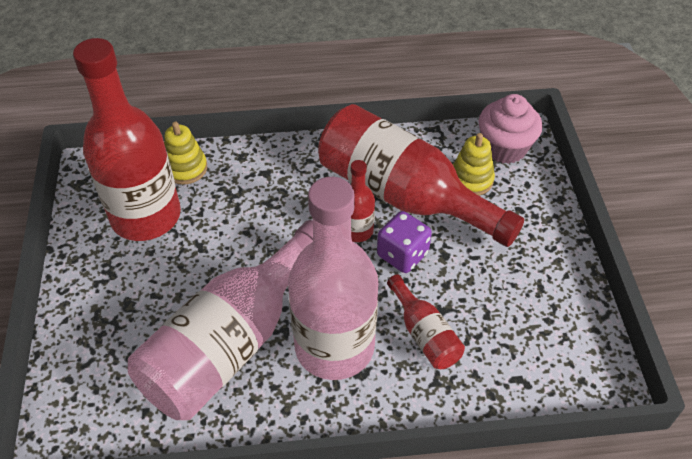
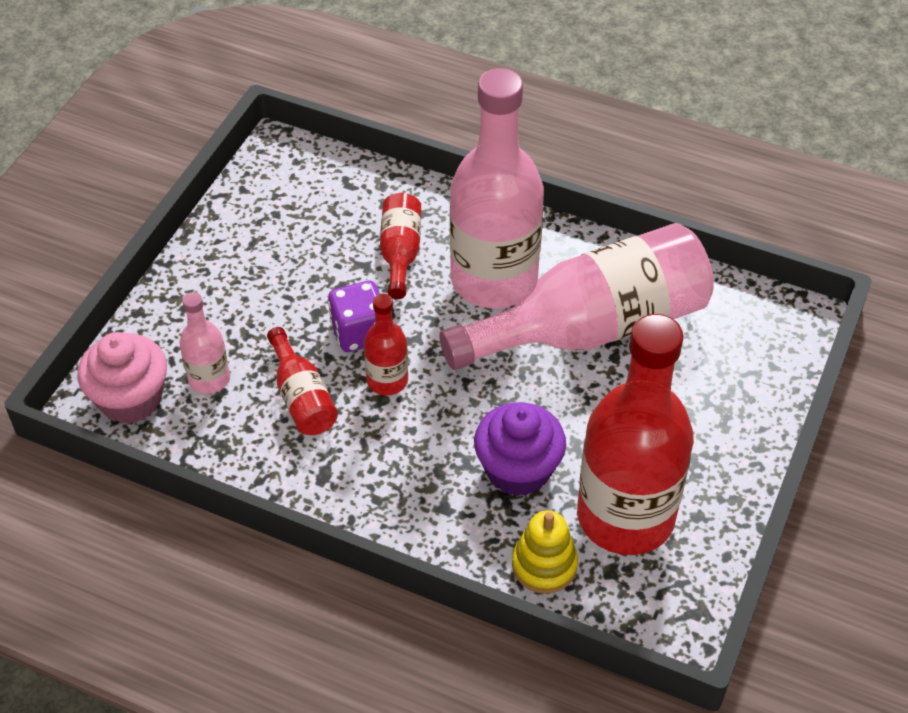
camera: 150 degrees left, 0 degrees up
red bottle [318,104,524,247] -> red bottle [267,327,338,435], size x0.45
yellow stacking toy [453,133,495,196] -> pink bottle [179,292,230,394]
none -> purple cupcake [474,402,566,496]

